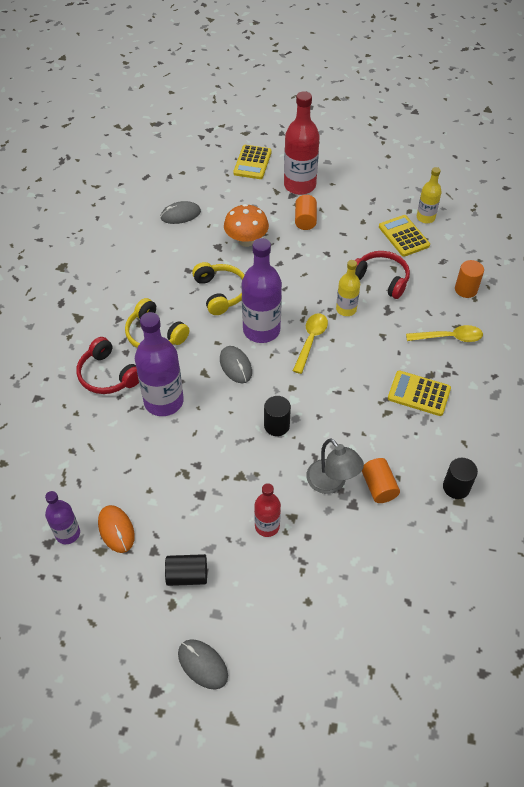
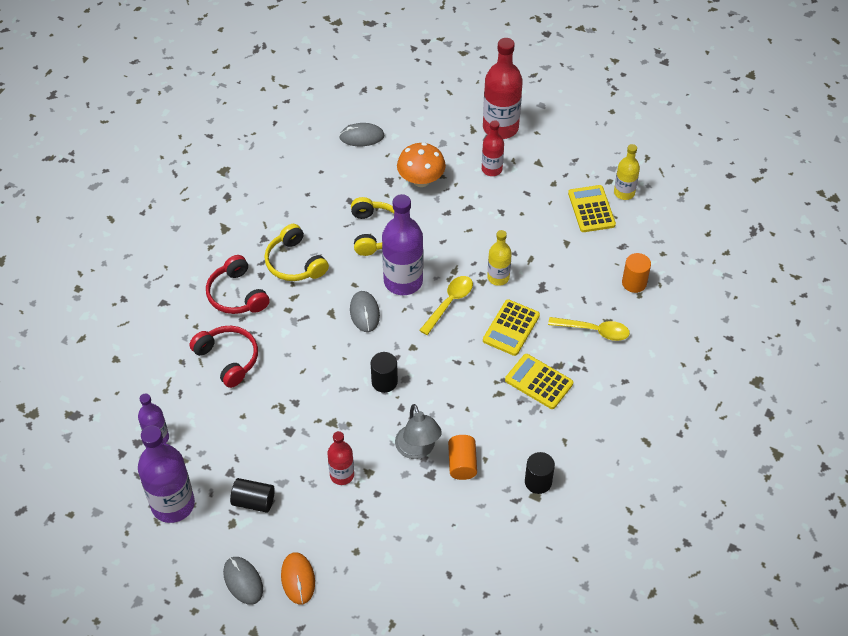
camera: 15 degrees right, 0 degrees up
orange mouse [98,505,135,553] -> orange mouse moved to [281,552,315,604]
purple bottle [135,312,184,416] -> purple bottle moved to [138,425,195,523]
yellow calculator [233,145,272,179] -> yellow calculator moved to [483,299,540,356]
orange cylinder [295,195,317,230] -> red bottle [482,120,504,176]
red headphones [355,251,410,299] -> red headphones moved to [189,326,258,388]

